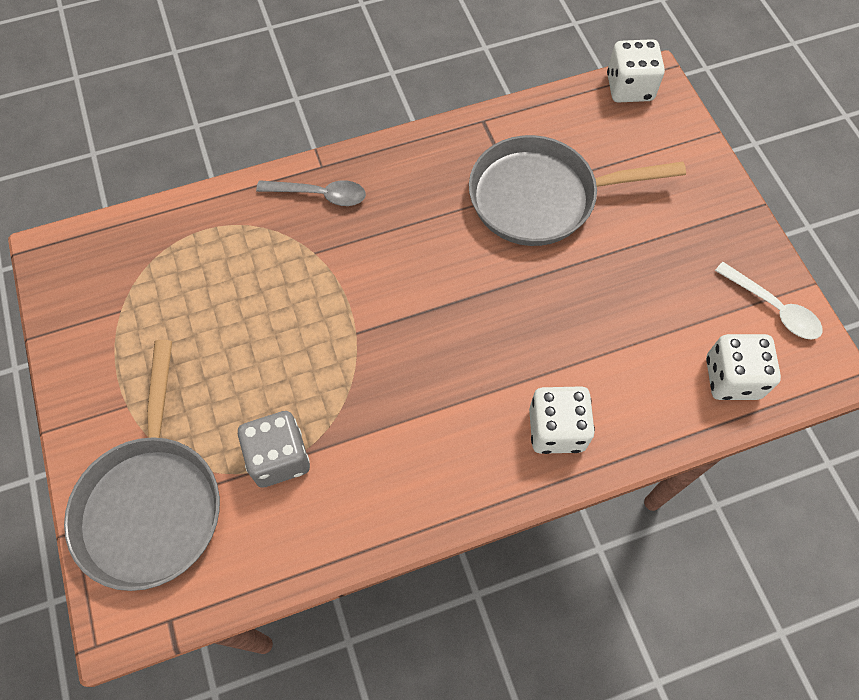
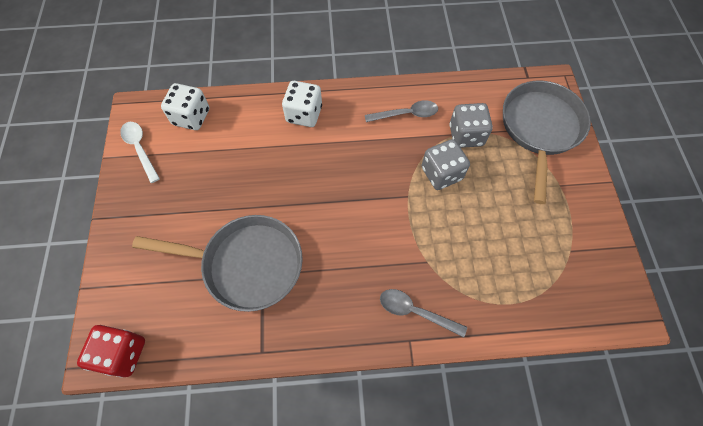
camera: 165 degrees left, 0 degrees up
white dice [607,39,665,102] -> red dice [77,325,145,377]
none -> grey spoon [365,100,438,122]
none -> grey dice [421,139,470,190]

